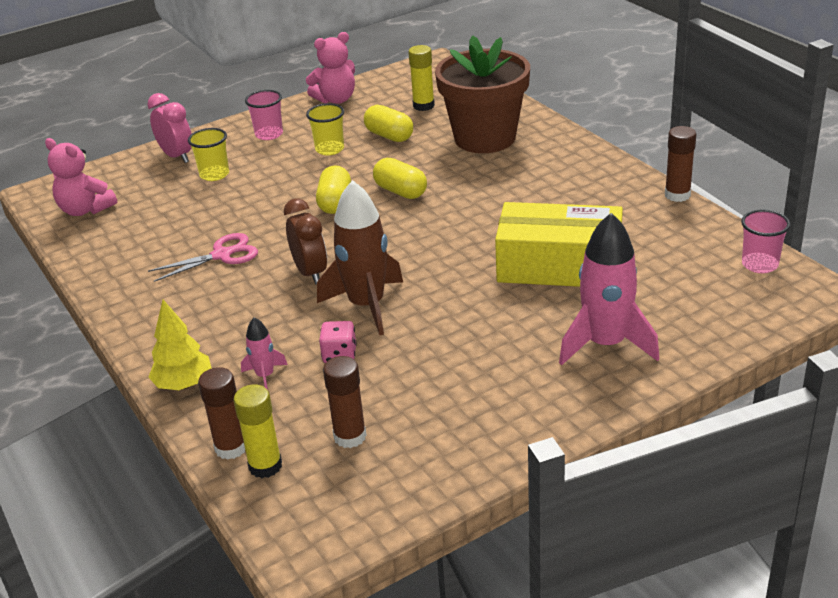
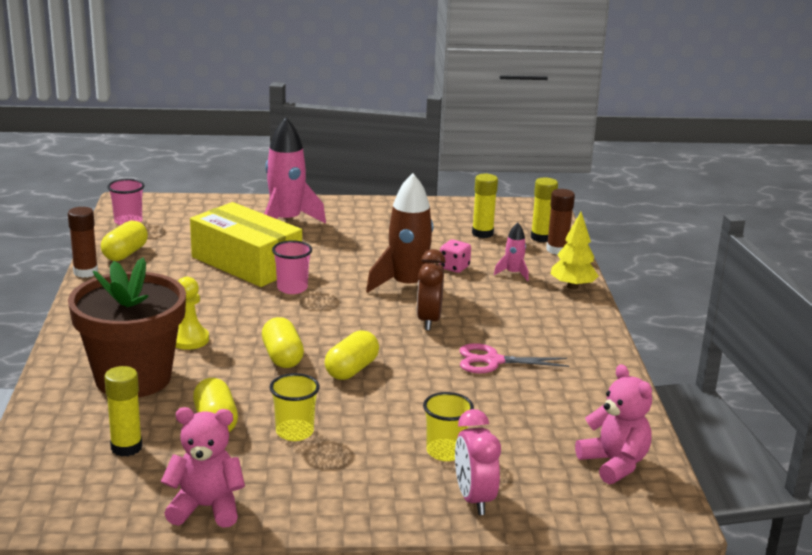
camera: 155 degrees left, 10 degrees down
pink cup [245,90,283,140] -> pink cup moved to [272,240,312,294]
brown glue stick [323,356,366,448] -> yellow glue stick [472,174,498,238]
none -> yellow capsule [101,221,148,261]
none -> yellow pawn [176,277,209,350]

